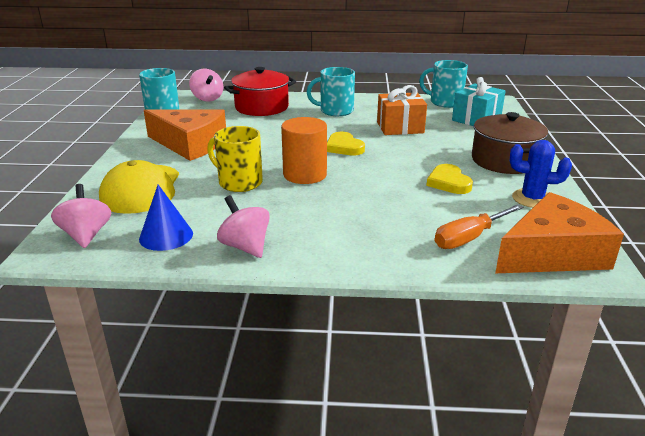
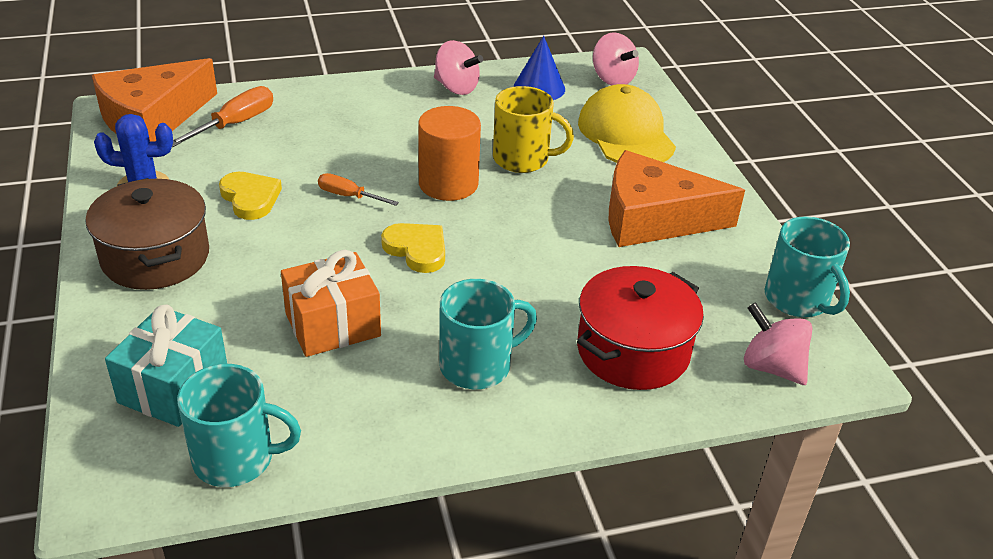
camera: 160 degrees right, 10 degrees up
none -> orange screwdriver [318,173,399,206]

